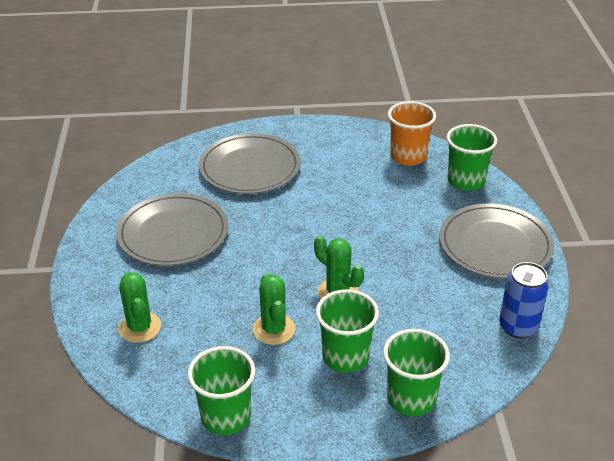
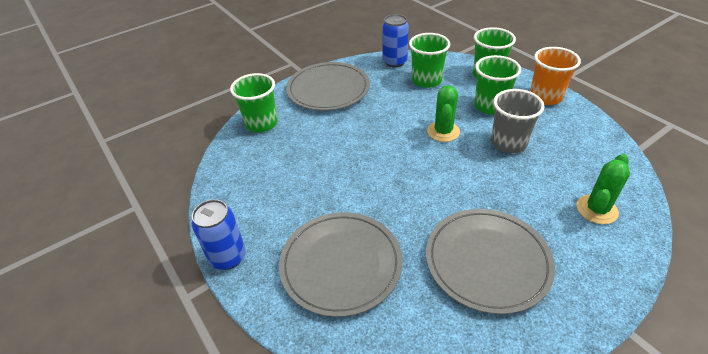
camera: 120 degrees left, 5 degrees up
green cup [188,346,255,435] -> green cup moved to [409,33,450,88]
green cactus [252,273,295,345] -> grey cup [491,89,545,153]
orange cup [388,101,436,166] -> orange cup moved to [530,47,581,105]
none -> blue can [192,199,246,270]

